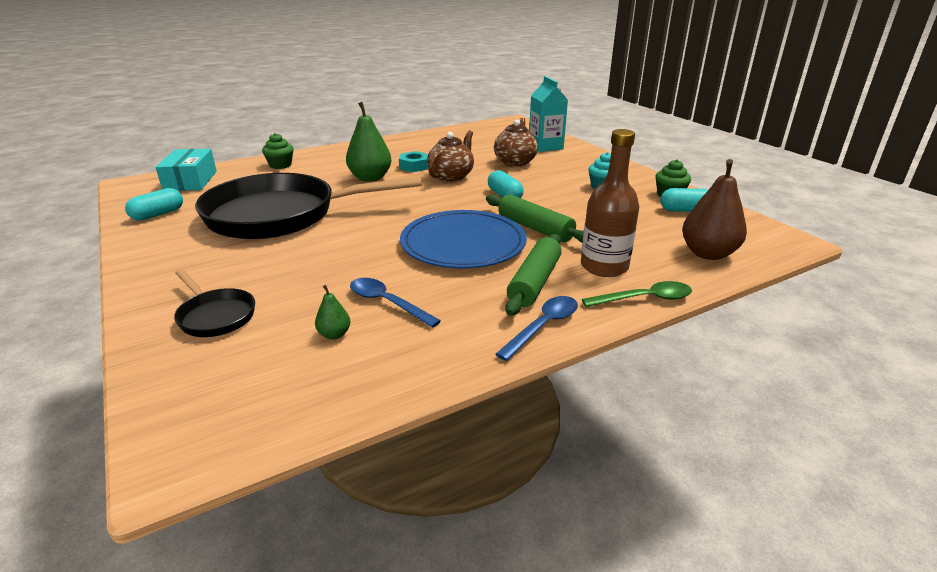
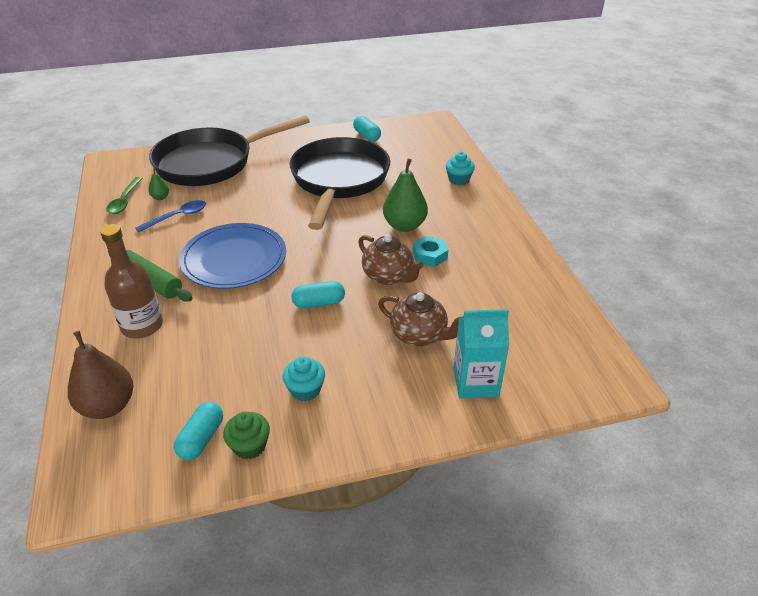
camera: 105 degrees right, 10 degrees up
turquoise box [155,149,217,191] -> none
black pan [174,269,255,337] -> black pan [149,115,310,186], size x2.33
green cupcake [262,133,294,169] -> turquoise cupcake [446,152,475,185]
green rolling pin [486,194,584,243] -> none
blue spoon [495,296,578,361] -> none
green spoon [582,281,692,307] -> green spoon moved to [106,177,143,214]

